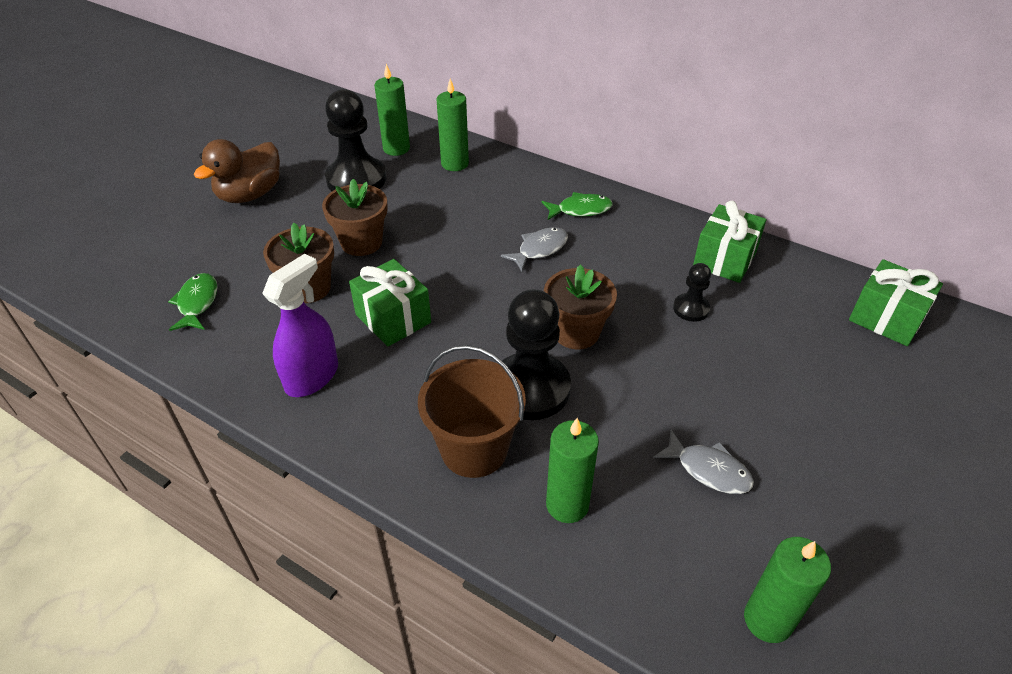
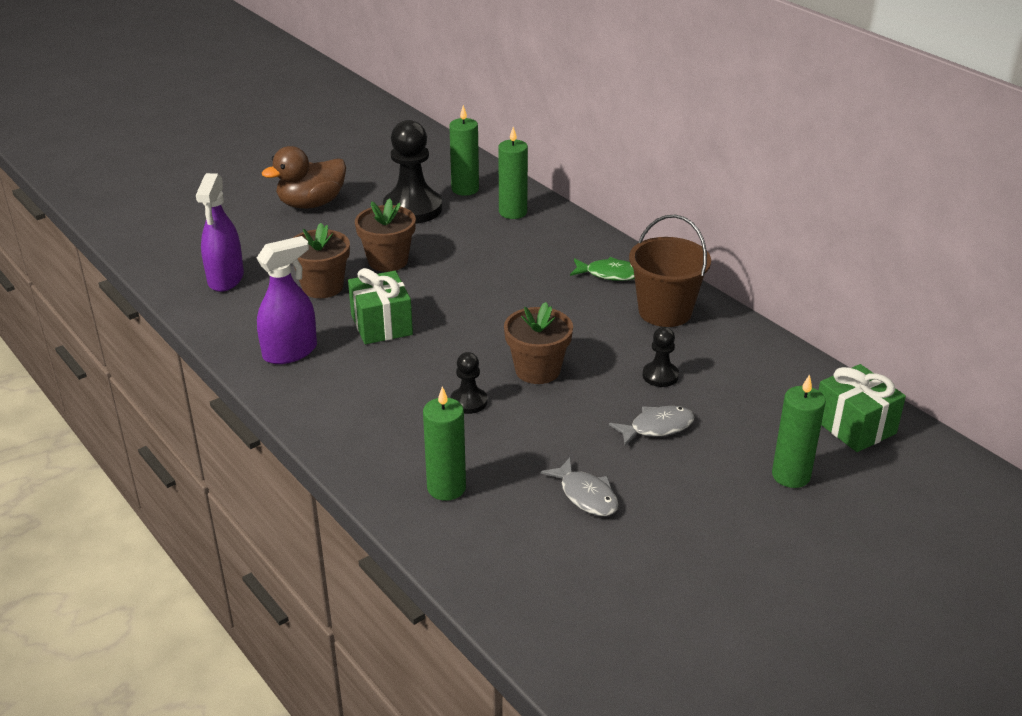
camera: 20 degrees right, 10 degrees down
green fish [168,273,218,331] -> purple spray bottle [196,173,244,292]
brown bucket [418,345,526,478] -> brown bucket moved to [629,215,711,327]
grey fish [501,227,568,271] -> grey fish moved to [609,406,694,446]
black pawn [502,289,571,420] -> black pawn [450,352,487,414], size x0.50
green gift [693,201,766,283] -> none
green candle [744,537,831,643] -> green candle moved to [772,374,826,488]

